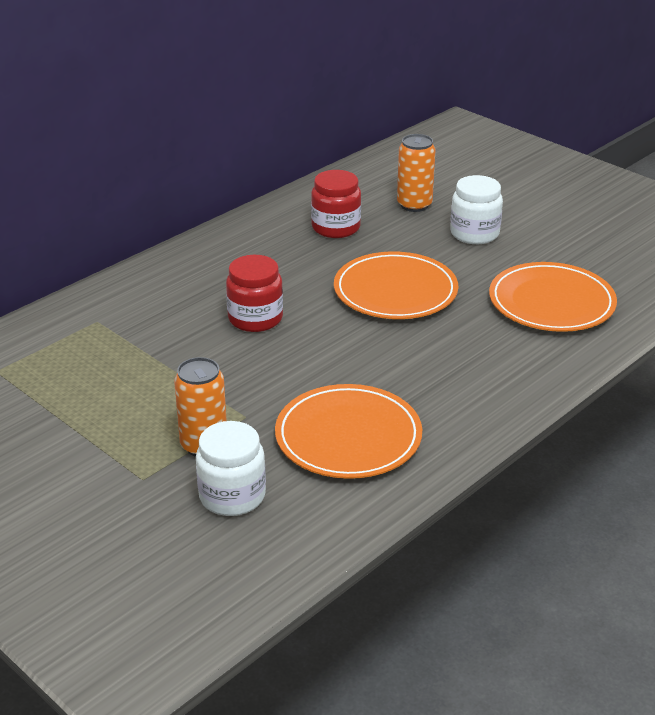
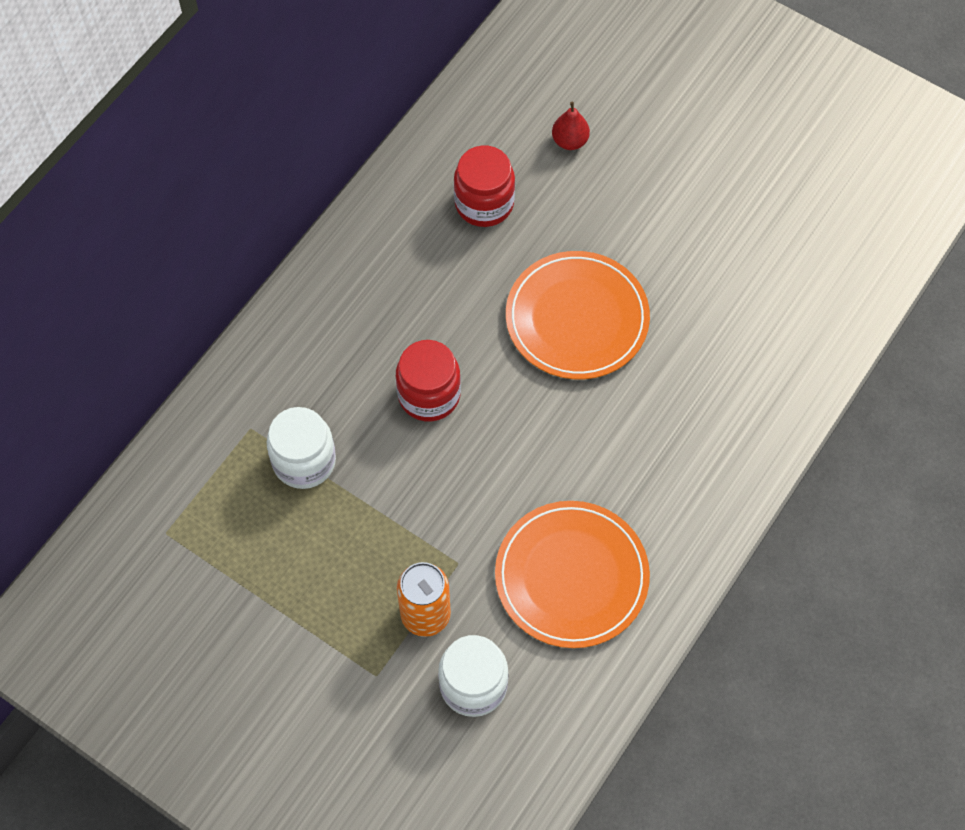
camera: 10 degrees left, 30 degrees up
orange can [397,134,436,212] -> red pear [552,102,590,150]
white jar [450,175,503,244] -> white jar moved to [267,407,336,489]
orange plate [489,262,617,332] -> none

